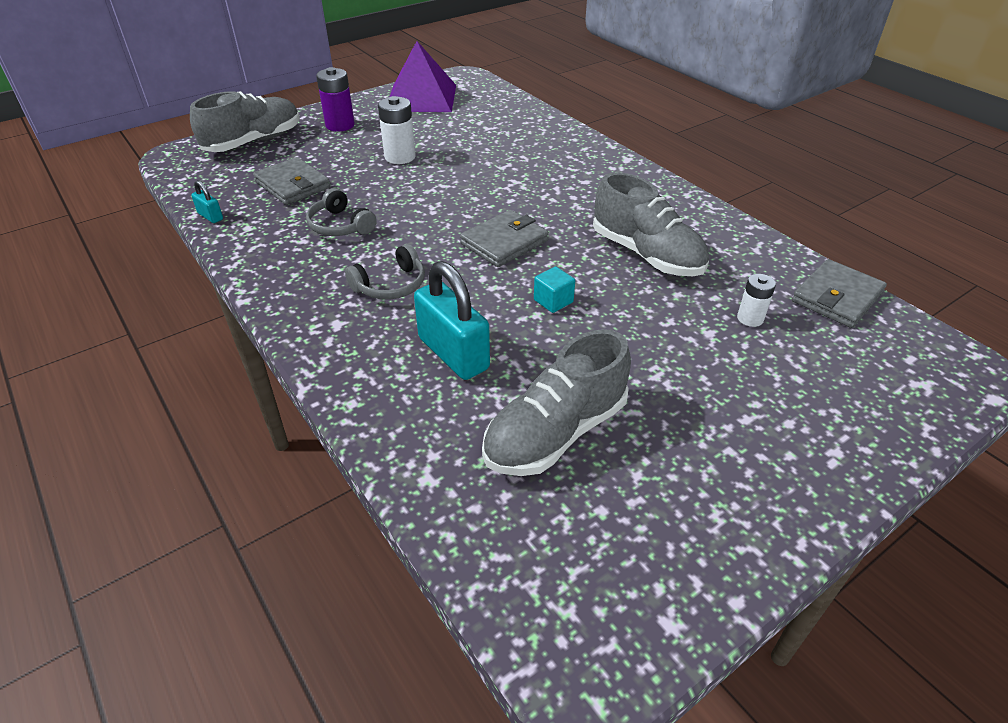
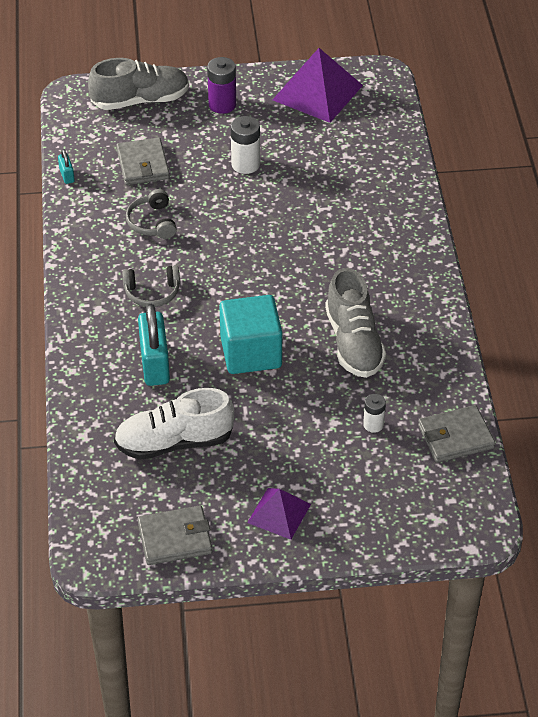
camera: 30 degrees right, 5 degrees up
grey wallet [460,210,549,267] -> grey wallet moved to [138,506,212,565]
grey shoe [482,329,631,476] -> white shoe [114,388,234,460]
turquoise cube [534,266,575,313] -> turquoise cube [219,295,282,374], size x2.35
none -> purple pyramid [247,488,311,540]

